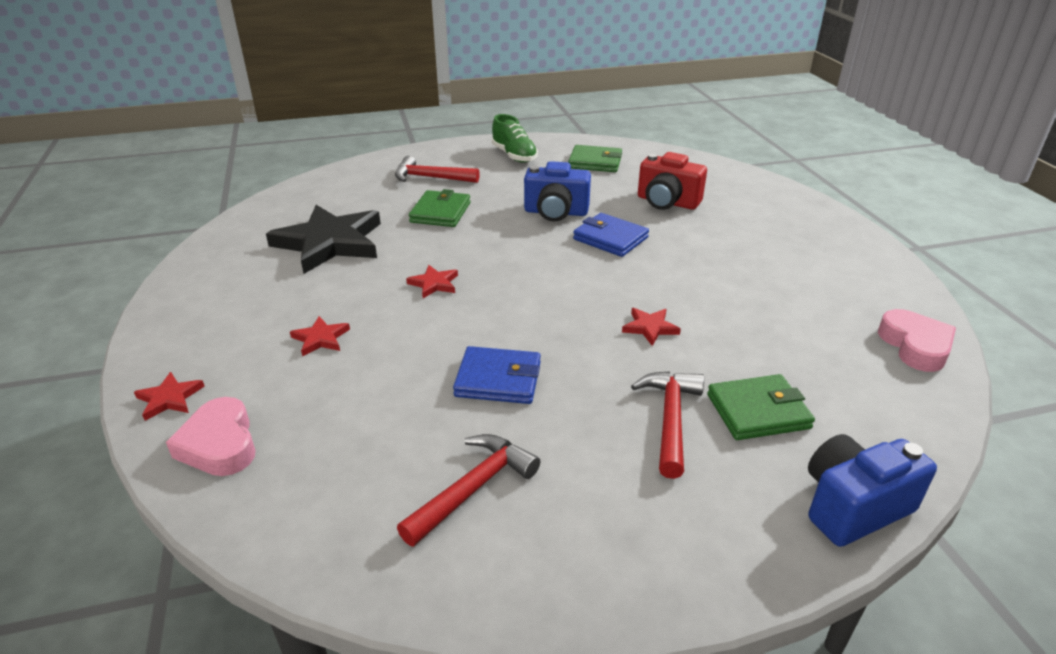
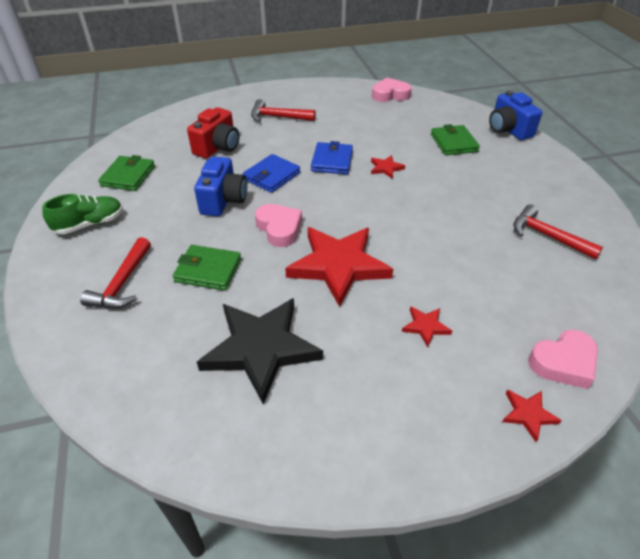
camera: 90 degrees left, 10 degrees up
red star [406,265,458,298] -> red star [285,227,393,307], size x2.37
blue wallet [453,346,541,404] -> blue wallet moved to [311,141,353,174]
red hammer [631,371,704,479] -> red hammer moved to [251,99,316,122]
none -> pink heart [255,204,302,247]

